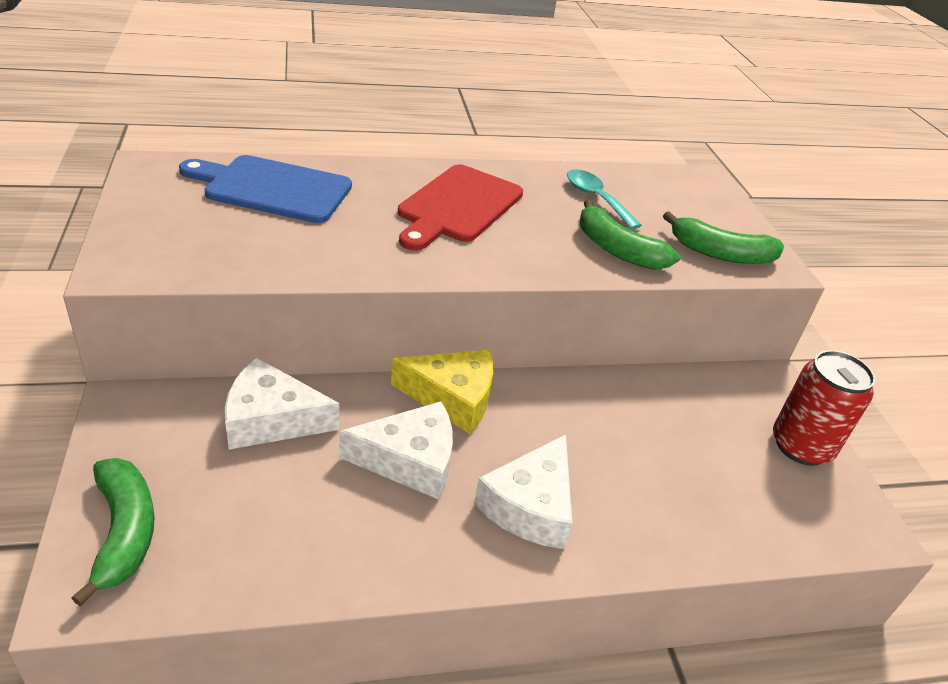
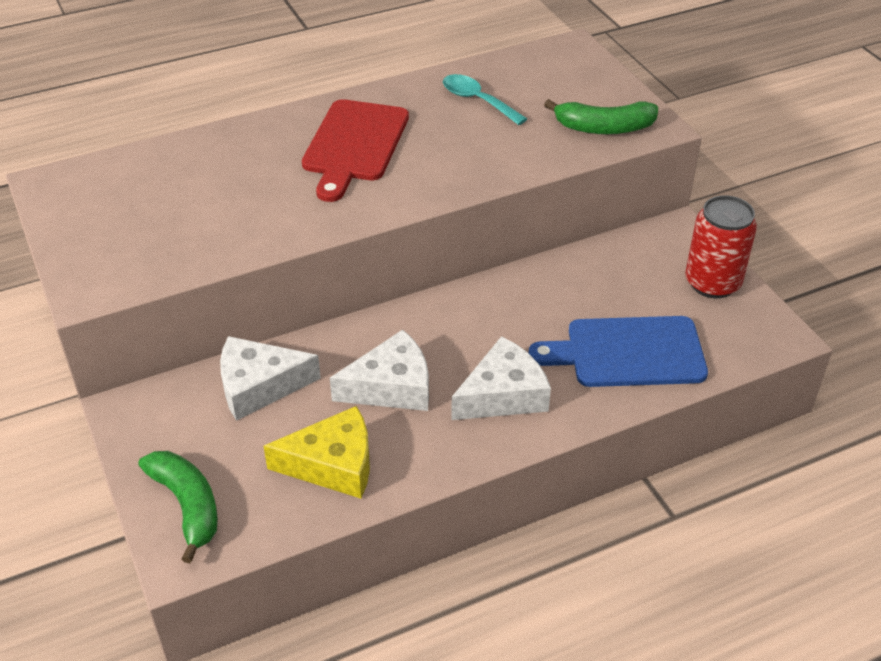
camera: 10 degrees left, 5 degrees up
blue cutting board [179,155,352,223] -> blue cutting board moved to [529,316,708,387]
yellow cheese [391,350,493,434] -> yellow cheese moved to [264,406,370,498]
white cheese [474,434,572,549] -> white cheese turned 135 degrees counterclockwise [451,336,551,420]
green banana [580,200,680,270] -> none

